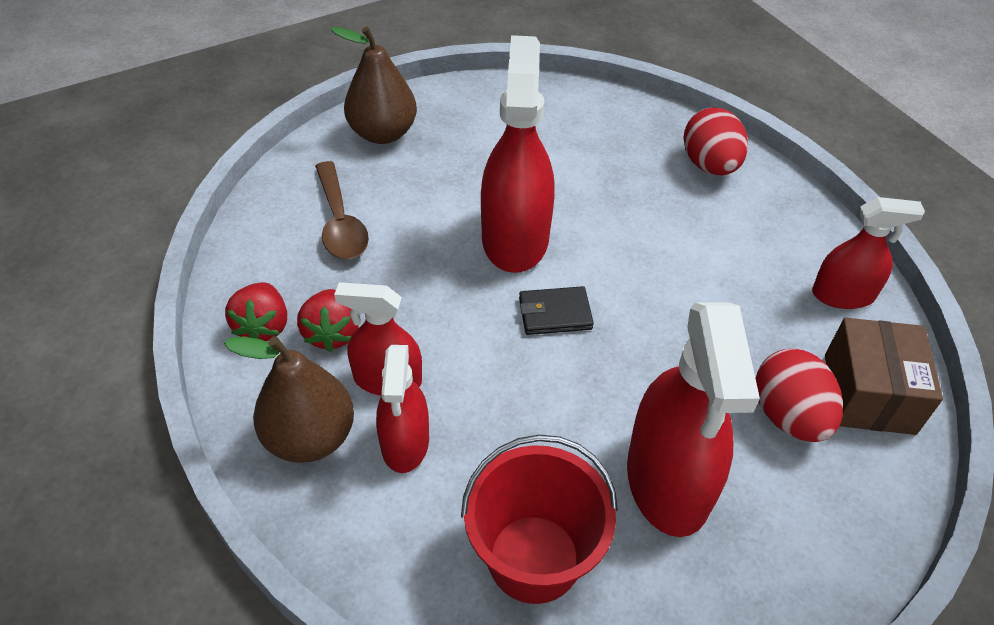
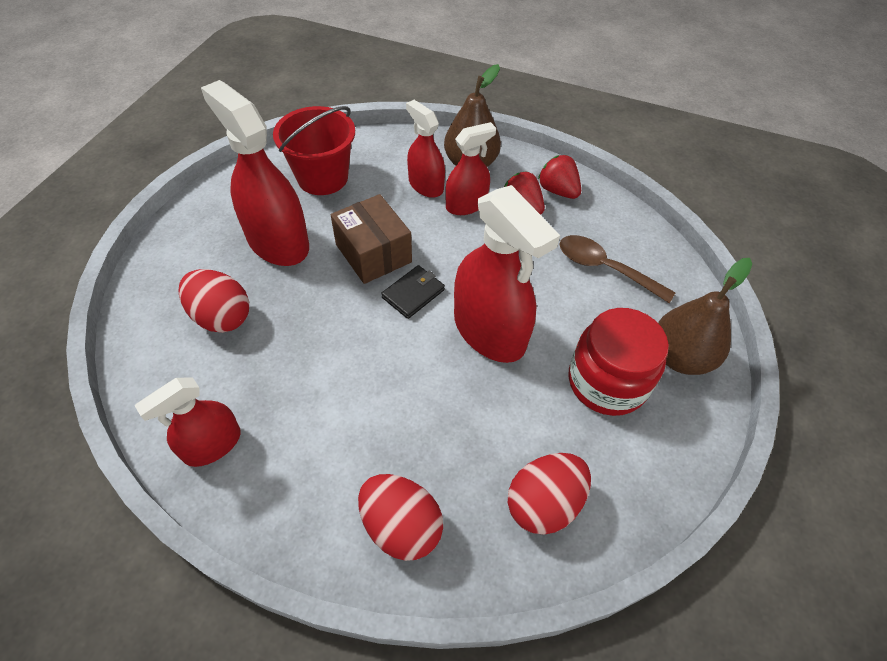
camera: 140 degrees right, 5 degrees up
brown box [825,318,943,435] -> brown box moved to [331,194,412,284]
none -> red egg [508,453,591,535]
none -> red jar [568,308,669,416]

